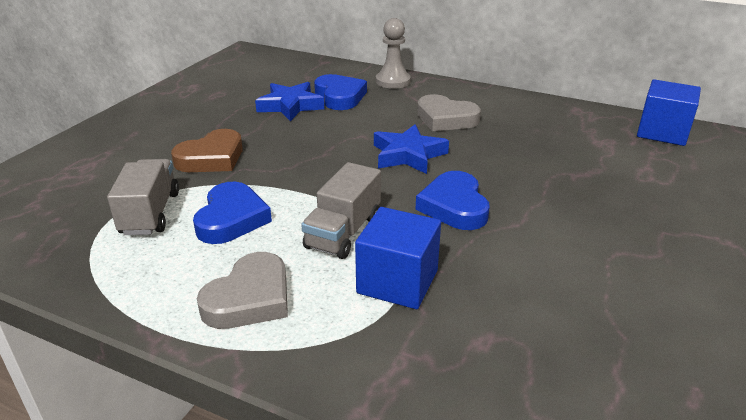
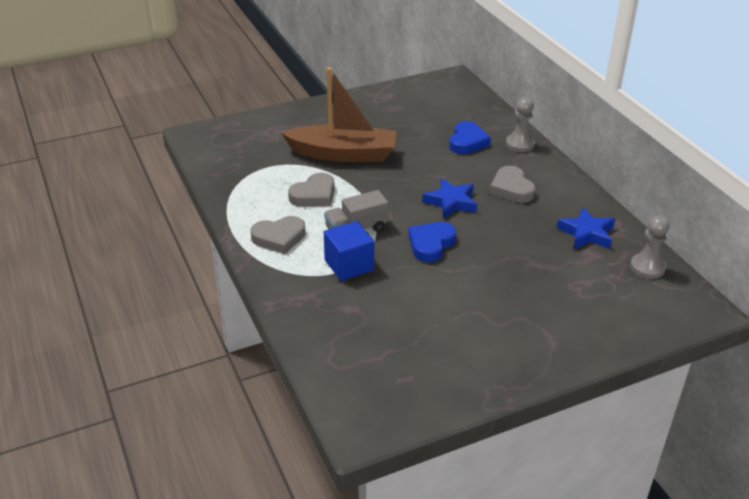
camera: 40 degrees right, 5 degrees up
grey truck [107,159,179,235] -> none
brown heart [171,129,243,172] -> brown boat [281,67,397,162]
blue heart [193,182,272,244] -> grey heart [288,173,335,207]
blue star [255,82,324,121] -> blue star moved to [557,207,615,249]
blue cube [637,79,701,146] -> grey pawn [630,216,669,279]

